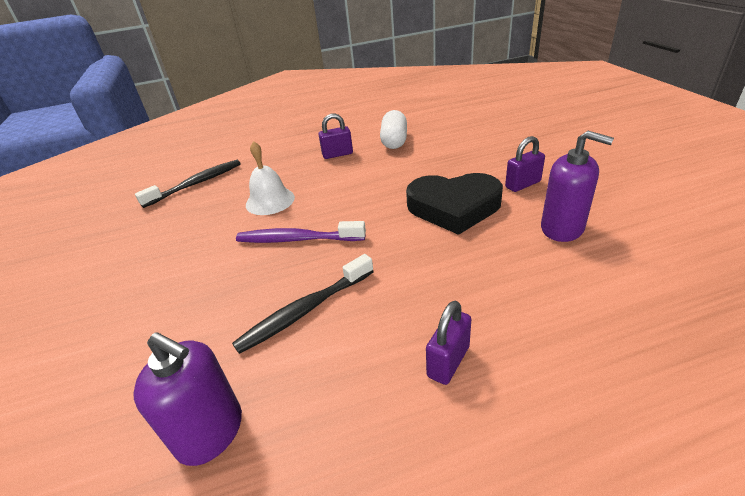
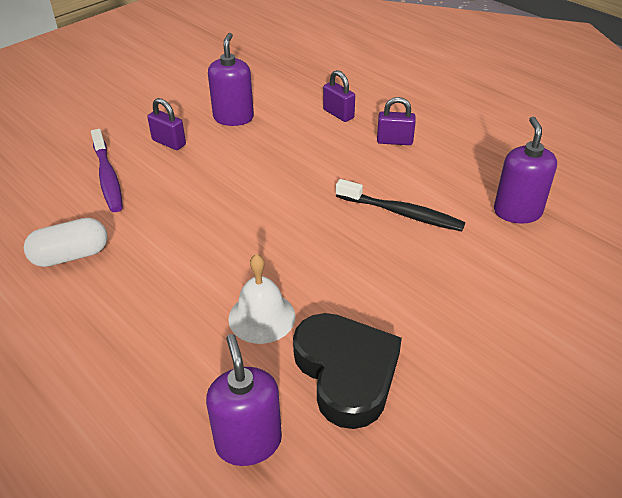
camera: 120 degrees left, 5 degrees up
black toothbrush [135,160,241,208] -> purple soap dispenser [206,334,282,466]
purple toothbrush [236,221,366,243] -> purple toothbrush moved to [91,129,123,212]
purple padlock [318,114,353,159] -> purple padlock moved to [323,70,355,122]
black heart [406,173,503,235] -> black heart moved to [293,313,402,429]

